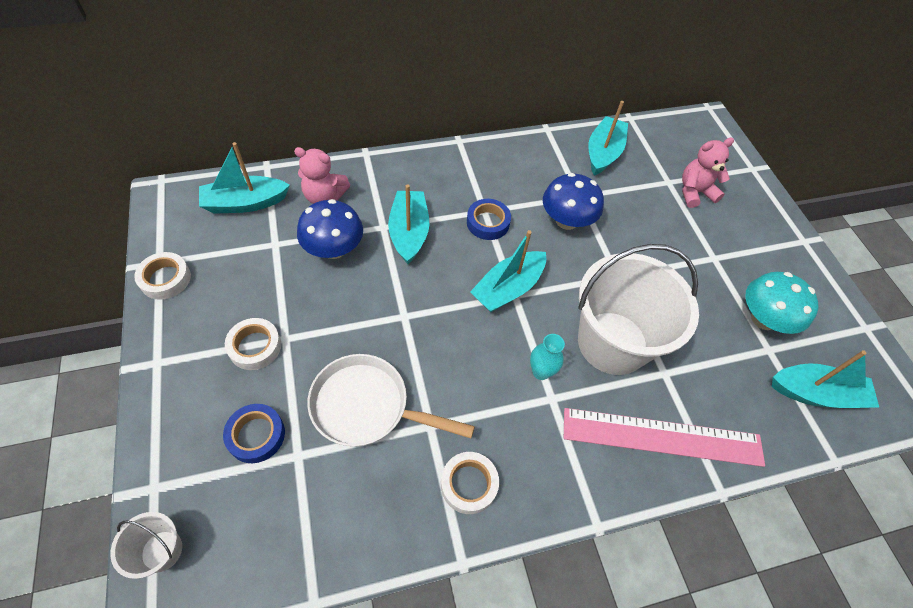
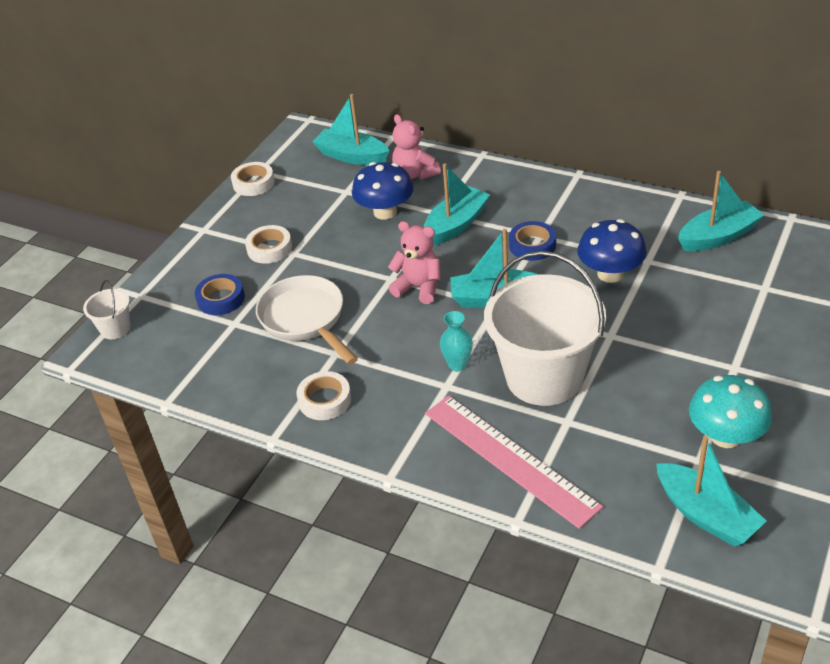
camera: 50 degrees right, 15 degrees down
pink teddy bear [682,138,734,208] -> pink teddy bear moved to [388,221,441,304]

